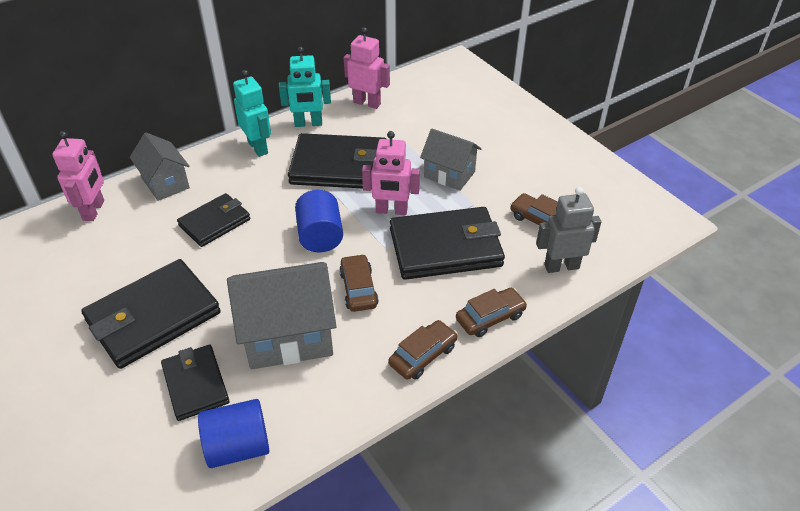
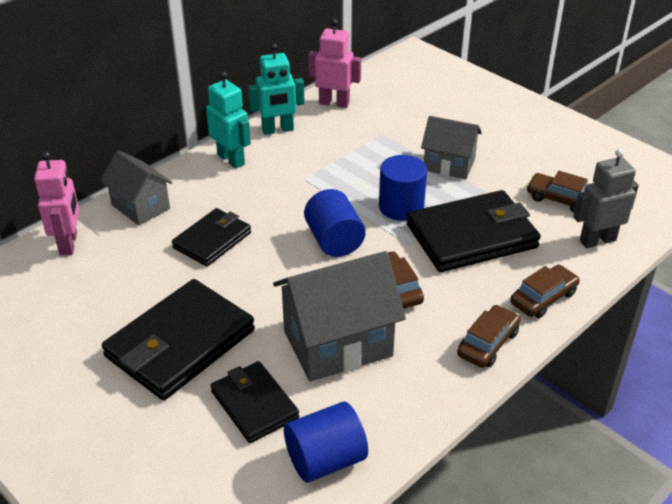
camera: 10 degrees left, 5 degrees down
black wallet [288,133,386,188] -> none
pink robot [362,131,420,215] -> blue cylinder [379,155,427,221]

